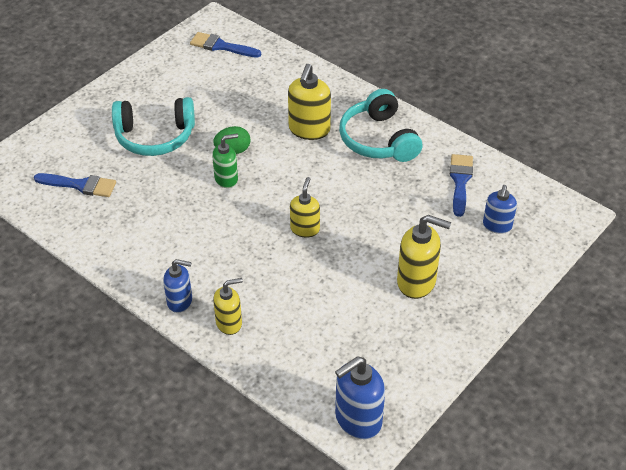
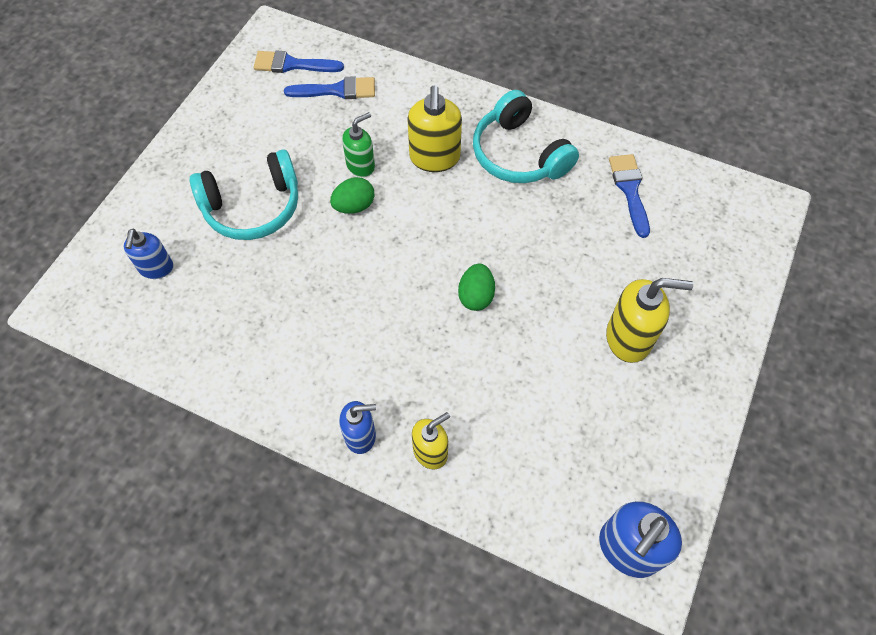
camera: 15 degrees left, 15 degrees up
blue brush [34,173,116,197] -> blue brush moved to [284,76,375,99]
green soap dispenser [212,134,238,188] -> green soap dispenser moved to [342,112,375,177]
yellow soap dispenser [290,177,320,238] -> green egg [458,263,495,311]
blue soap dispenser [483,185,517,234] -> blue soap dispenser moved to [124,229,173,279]

